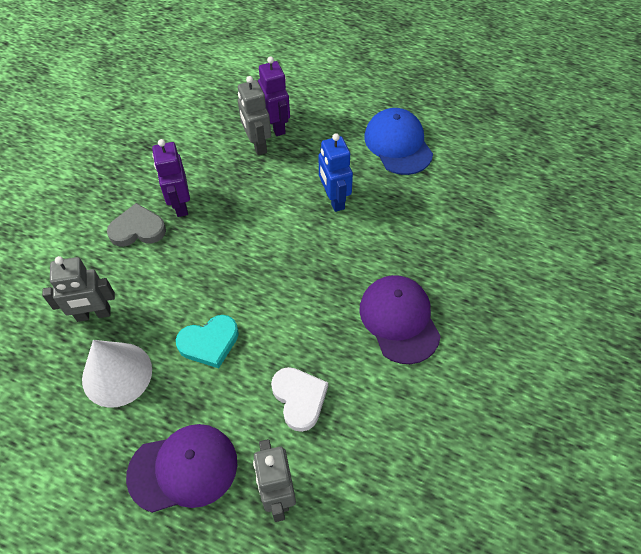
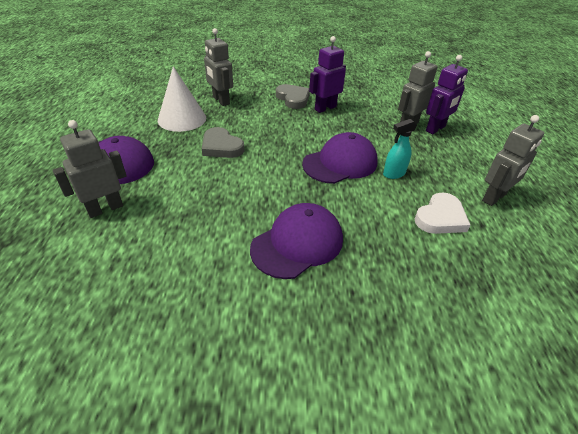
camera: 65 degrees right, 15 degrees down
turquoise heart [176,315,239,368] -> grey heart [202,127,244,158]
white heart [271,367,328,432] -> white heart moved to [415,193,470,234]
blue robot [319,133,353,212] -> turquoise spray bottle [383,119,417,179]
blue cap [364,108,433,175] -> grey robot [482,115,544,206]
none -> purple cap [302,132,378,184]

